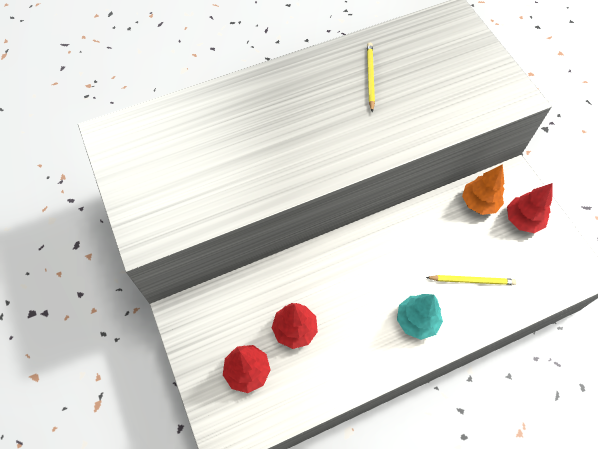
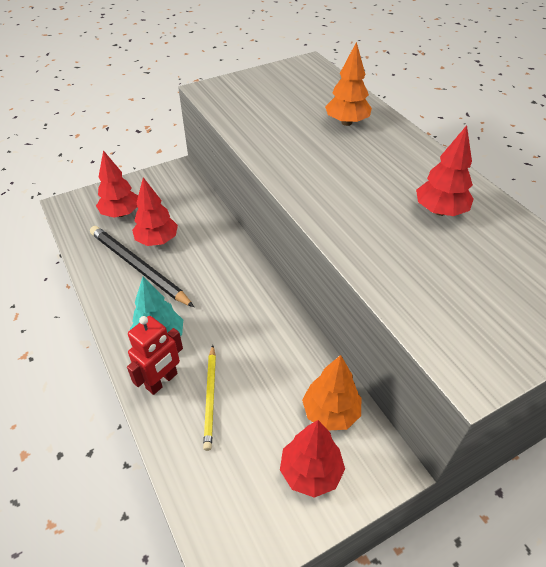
camera: 85 degrees right, 15 degrees down
yellow pencil [367,43,375,112] -> red tree [416,125,474,216]
none -> black pencil [90,226,194,307]
none -> red robot [127,316,183,395]
none -> orange tree [325,42,372,126]

